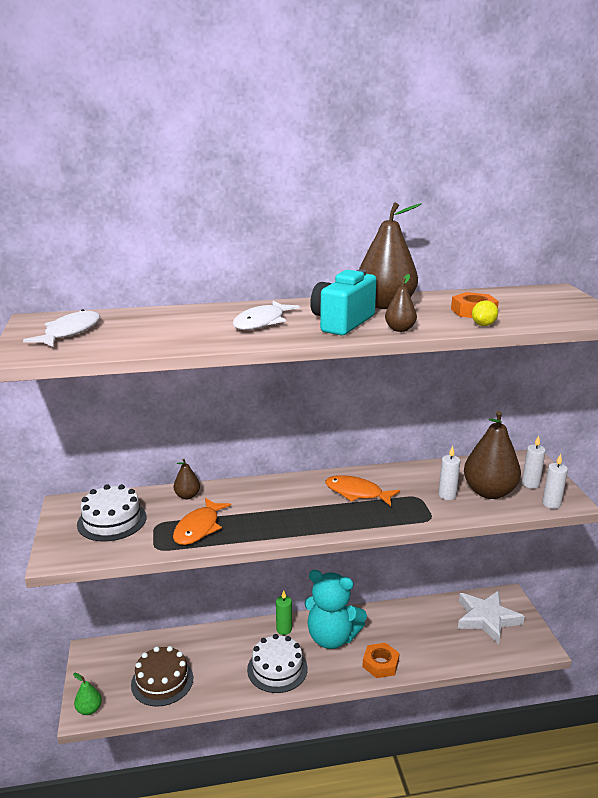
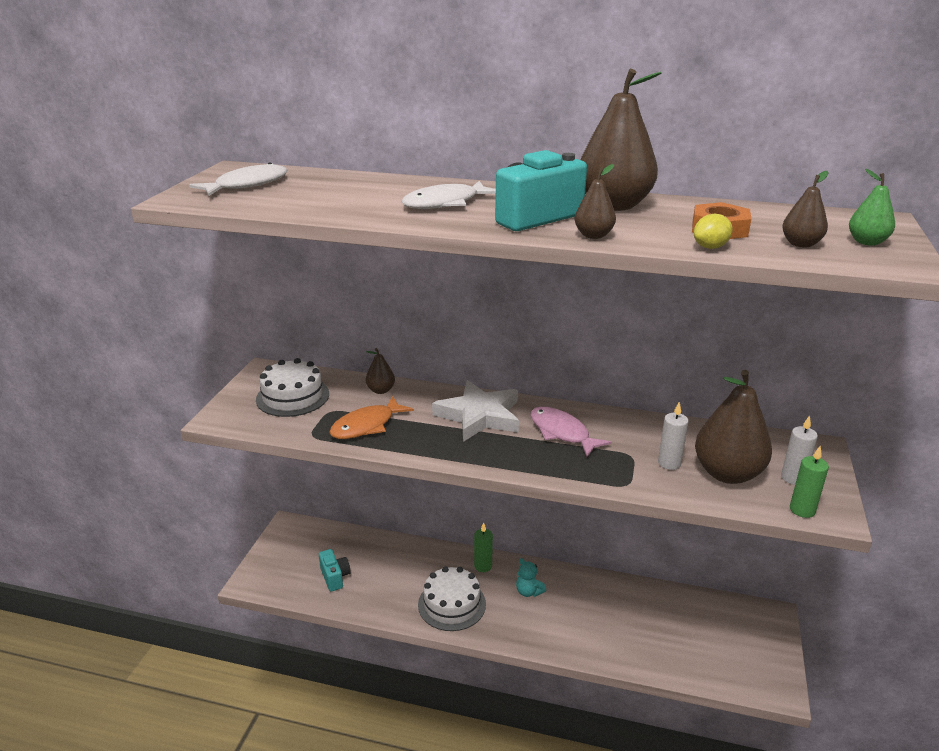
camera: 25 degrees right, 5 degrees up
green pear [73,673,102,715] -> green pear moved to [849,169,895,246]
brown cake [131,646,193,707] -> turquoise camera [319,549,351,592]
turquoise teddy bear [305,570,367,649] -> turquoise teddy bear [516,558,546,597], size x0.42
orange fish [325,475,400,506] -> pink fish [530,407,612,457]
orange nut [362,643,400,678] -> none
white star [458,591,525,644] -> white star moved to [432,380,519,442]
white candle [542,454,568,509] -> green candle [790,446,829,518]
none -> brown pear [782,171,829,247]

